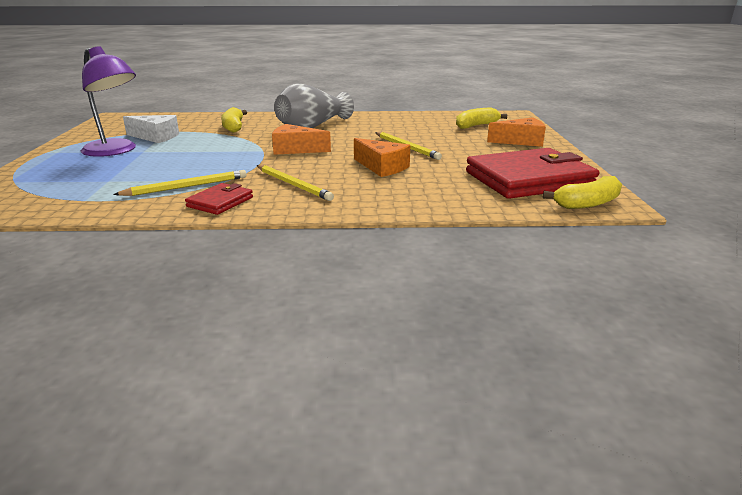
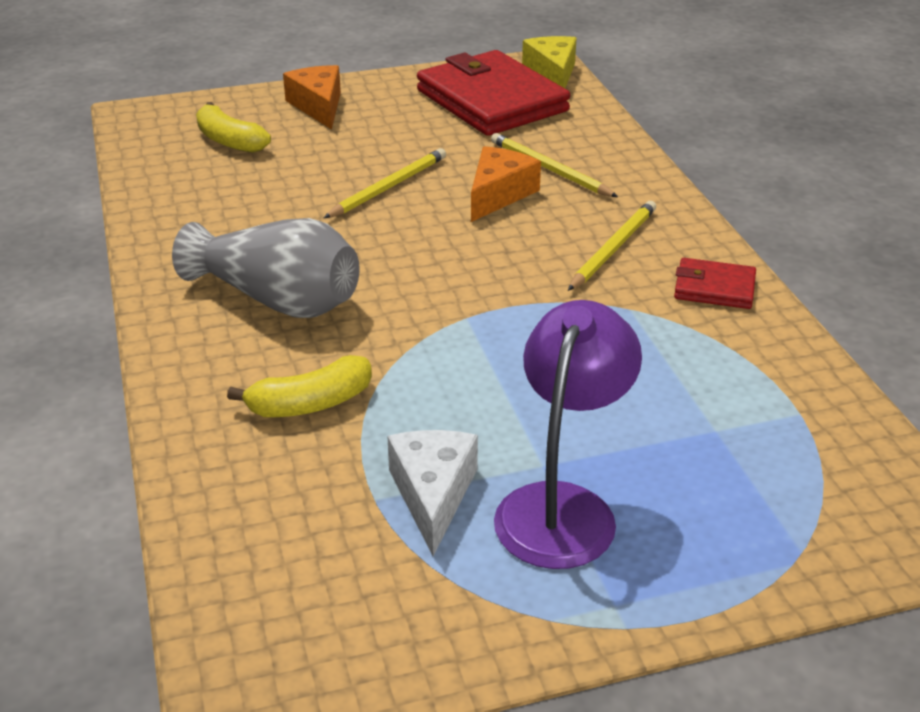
camera: 105 degrees left, 10 degrees up
yellow pencil [113,170,246,196] -> yellow pencil moved to [491,133,618,197]
orange cheese [272,124,331,155] -> none
yellow banana [543,176,622,209] -> yellow cheese [522,36,577,88]

